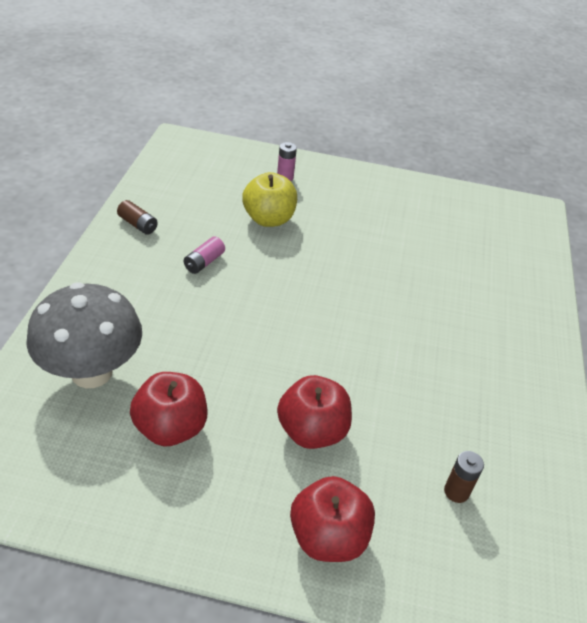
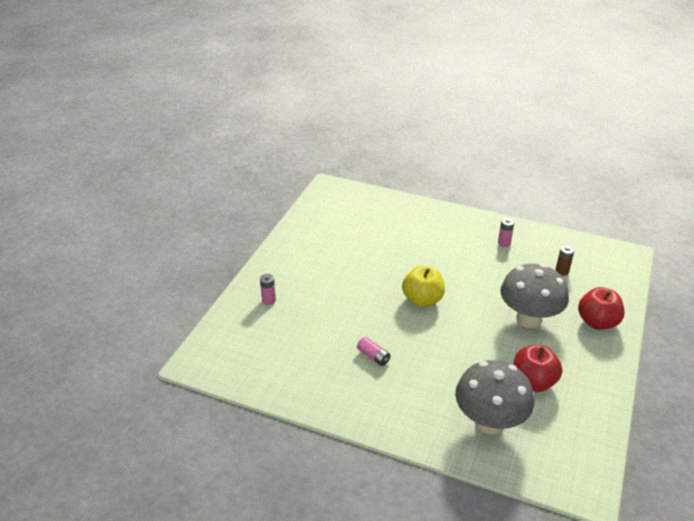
camera: 75 degrees left, 5 degrees down
brown battery [117,200,158,235] -> none
yellow apple [242,172,297,227] -> yellow apple moved to [402,266,445,307]
red apple [277,375,352,449] -> grey mushroom [500,264,569,328]
none -> pink battery [498,218,514,247]

